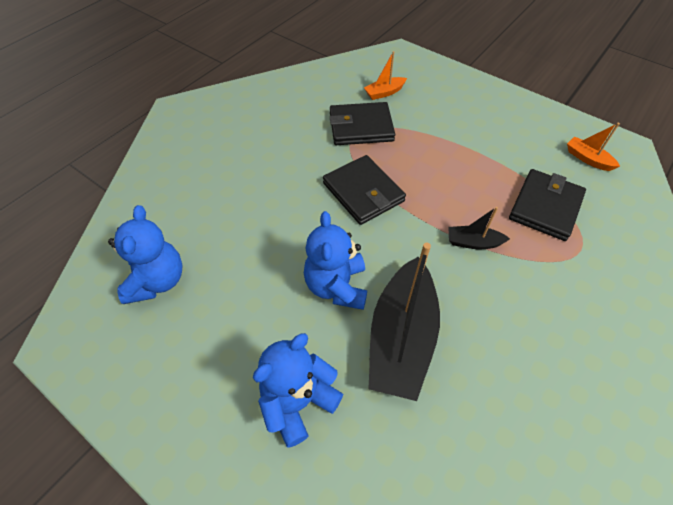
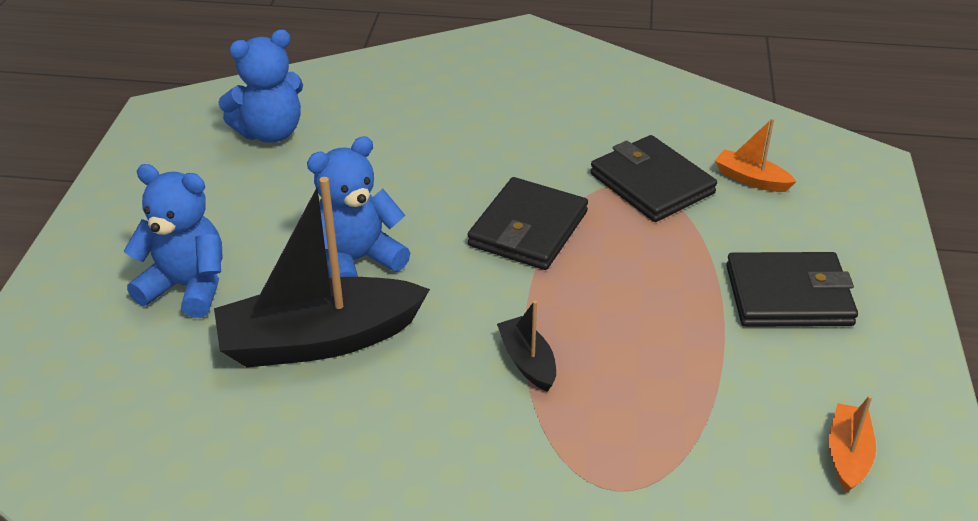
camera: 60 degrees right, 15 degrees down
black wallet [509,169,586,241] -> black wallet moved to [726,252,858,327]

